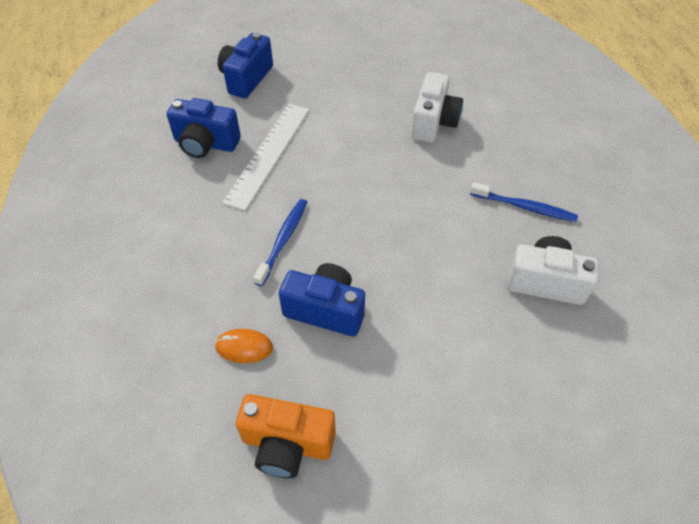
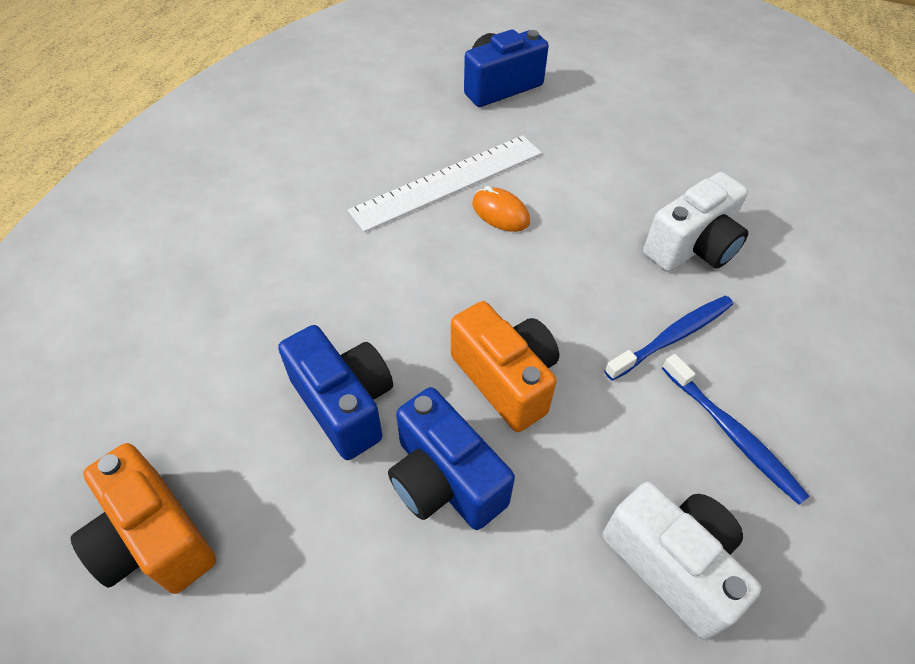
camera: 35 degrees right, 0 degrees up
blue camera [167,98,241,158] -> blue camera moved to [388,387,515,530]
orange mouse [215,329,273,363] -> orange mouse moved to [472,186,530,232]
blue toothbrush [253,199,307,286] -> blue toothbrush moved to [604,295,733,381]
none -> orange camera [451,301,559,432]

